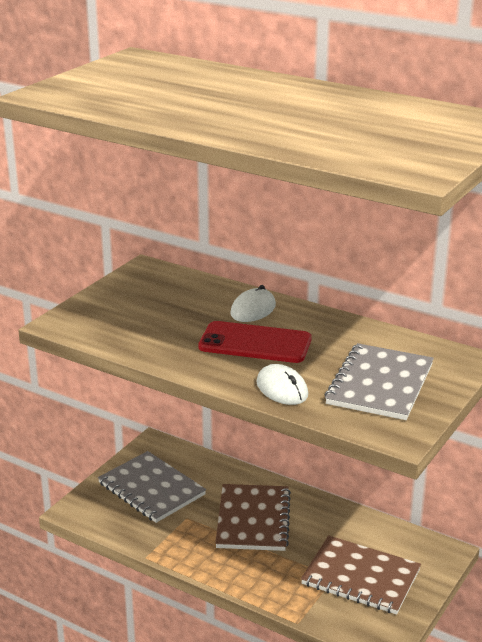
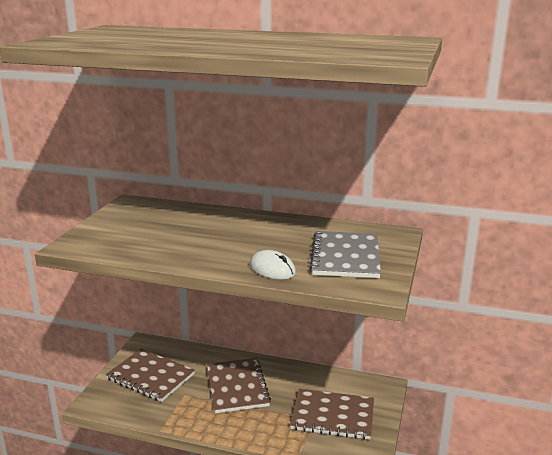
camera: 15 degrees left, 5 degrees down
grey notebook [98,451,206,523] -> brown notebook [106,349,195,402]
red phone [198,321,312,363] -> none
white mouse [230,285,276,322] -> none

